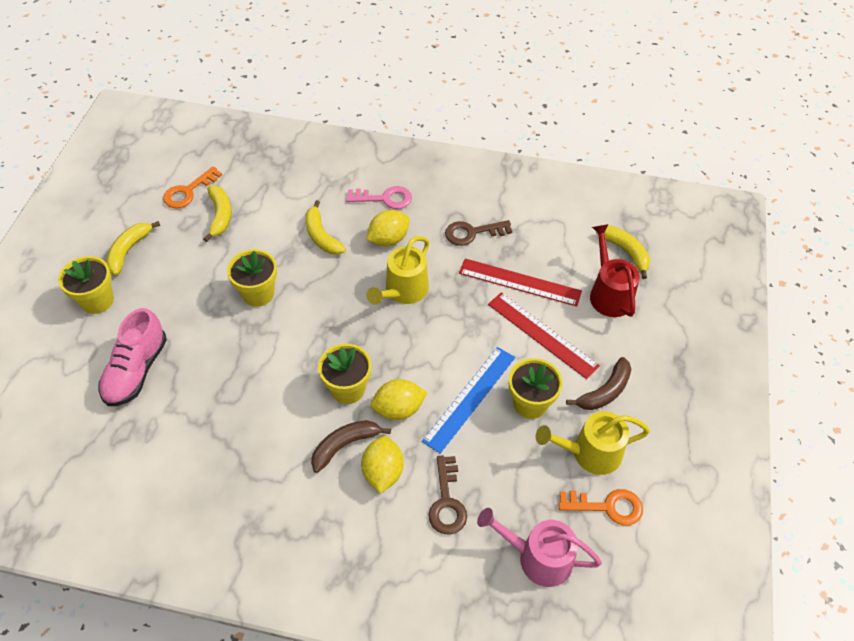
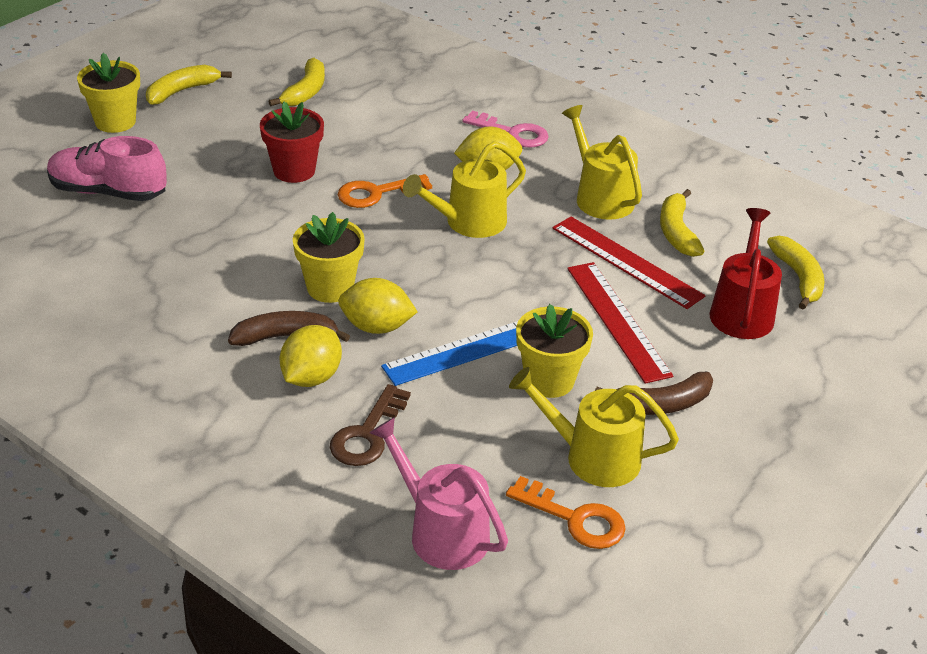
camera: 25 degrees right, 15 degrees down
pink shoe [98,308,167,406] -> pink shoe turned 60 degrees clockwise [47,136,167,201]
orange key [163,166,222,208] -> orange key moved to [338,174,432,208]
yellow flower pot [227,249,277,307] -> red flower pot [260,101,324,183]
yellow banana [305,200,346,255] -> yellow banana moved to [660,189,705,257]
brown key [445,220,512,246] -> yellow watering can [562,105,642,220]

